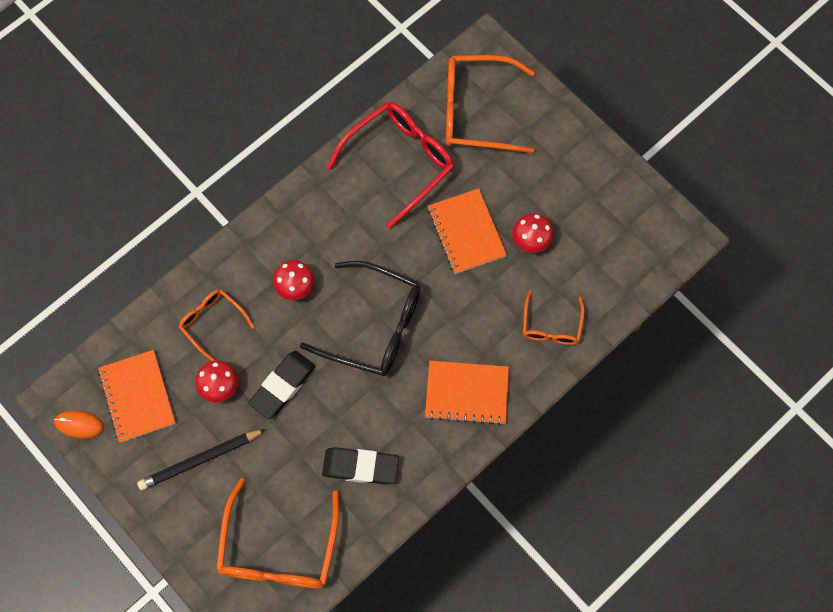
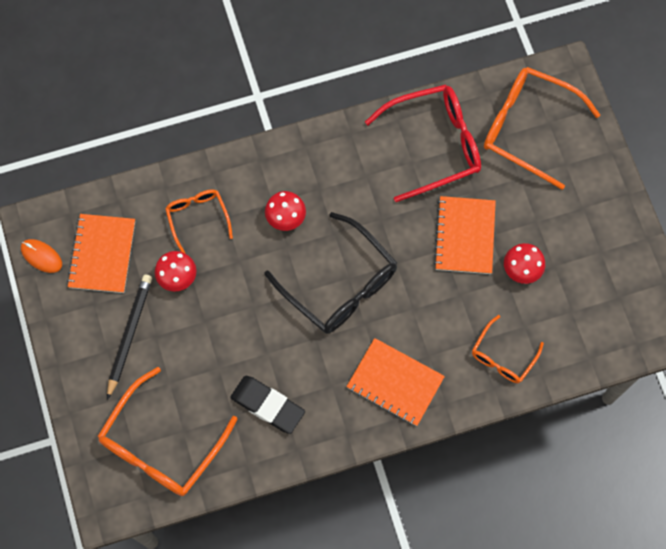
camera: 25 degrees right, 0 degrees up
black pencil [137,429,266,490] -> black pencil turned 105 degrees clockwise [107,275,152,400]
black eraser [249,351,316,419] -> none

